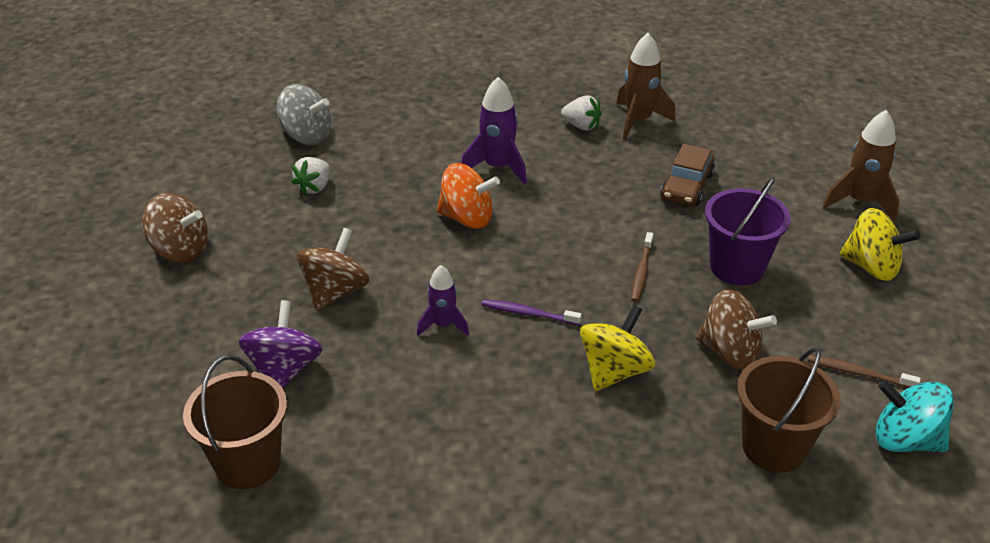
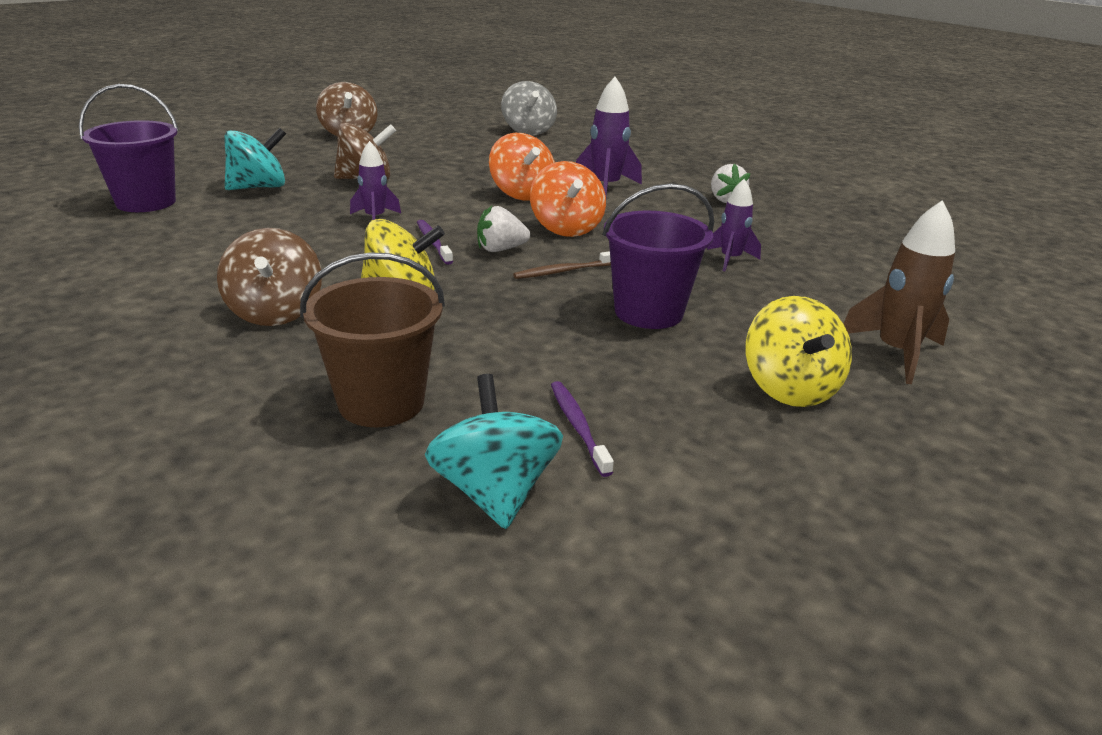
camera: 50 degrees right, 10 degrees down
brown bucket [183,355,287,489] -> purple bucket [79,84,179,212]
purple spinning top [238,300,323,388] -> turquoise spinning top [224,128,286,190]
white strawberry [291,157,330,195] -> white strawberry moved to [477,206,530,252]
brown rocket [616,33,676,140] -> none
brown car [660,144,715,206] -> purple rocket [707,179,761,271]
brown spinning top [696,289,777,369] -> brown spinning top moved to [217,228,322,326]
brown toothbrush [808,355,921,388] -> purple toothbrush [551,381,614,477]
none -> orange spinning top [530,161,606,237]

